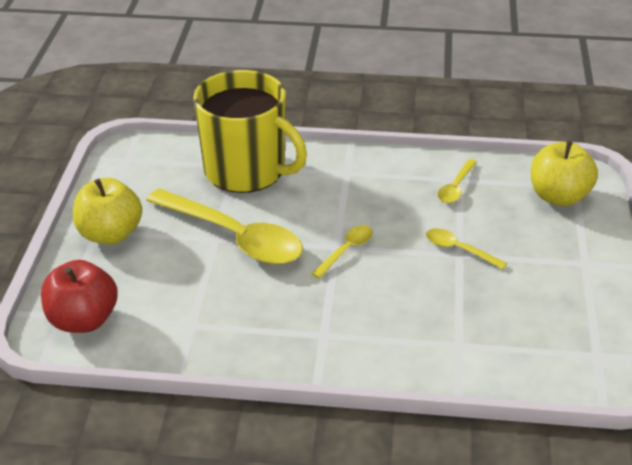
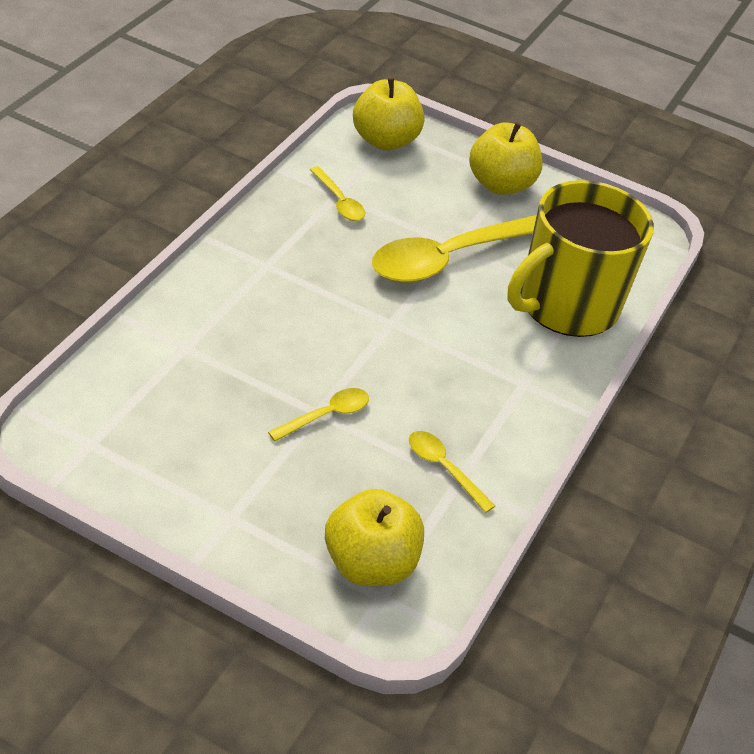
camera: 105 degrees right, 5 degrees up
red apple [41,260,118,333] -> yellow apple [353,78,424,151]
yellow spoon [311,225,373,279] -> yellow spoon moved to [310,166,365,221]

